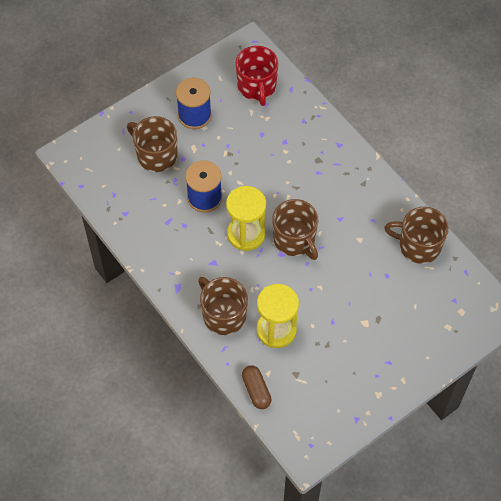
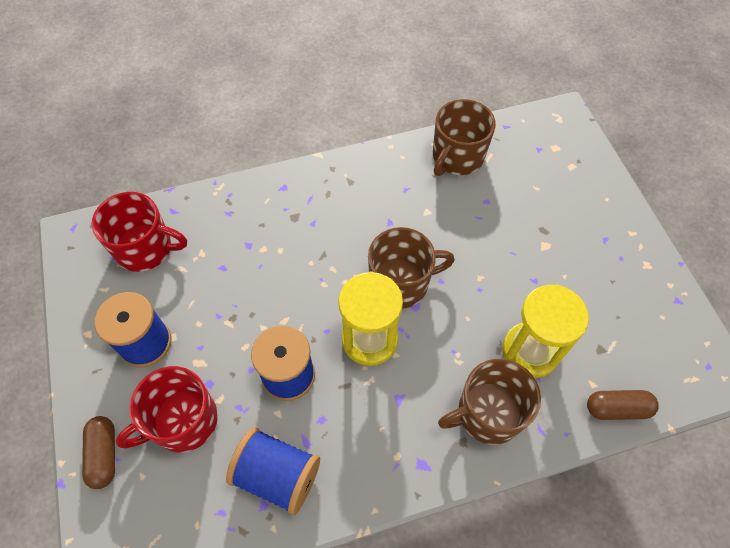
camera: 70 degrees left, 0 degrees up
brown mug [127,116,178,172] -> red mug [116,366,218,452]
none -> brown capsule [82,416,115,489]
none -> blue spool [226,428,320,515]

